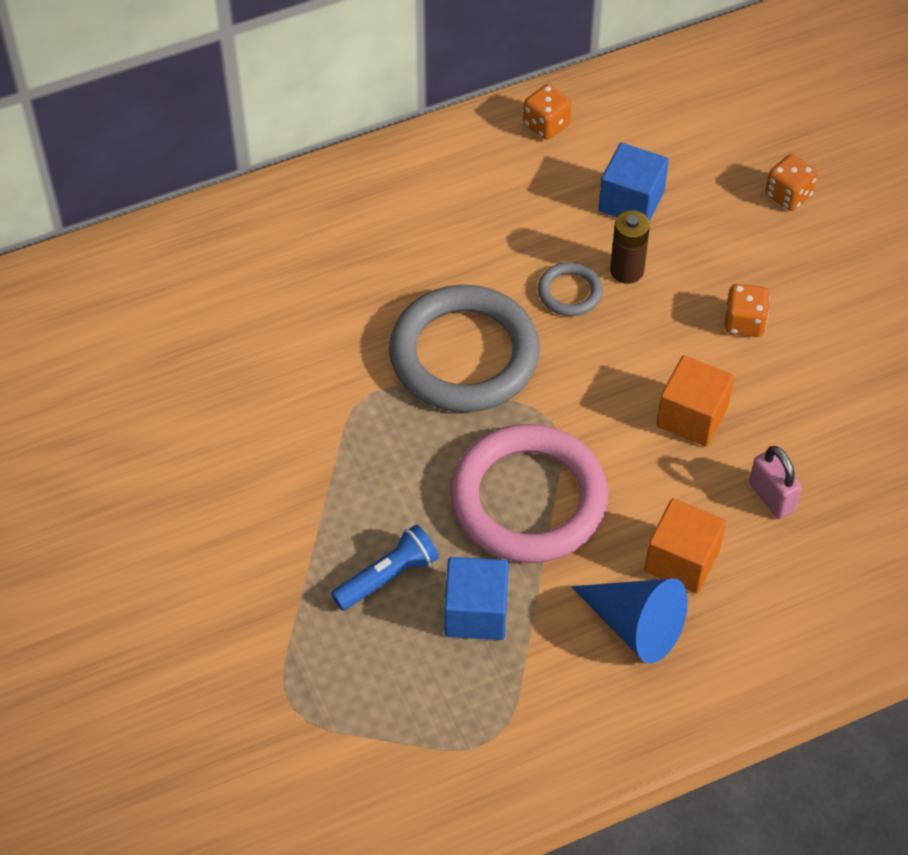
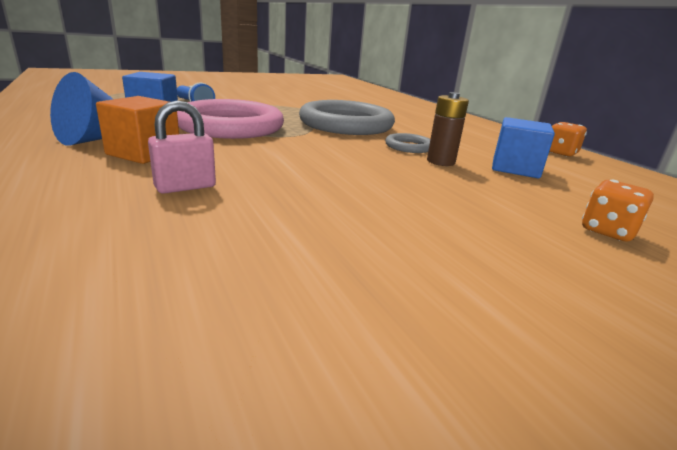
camera: 85 degrees right, 30 degrees down
orange cube [656,355,734,447] -> none
orange dice [725,284,770,337] -> none

